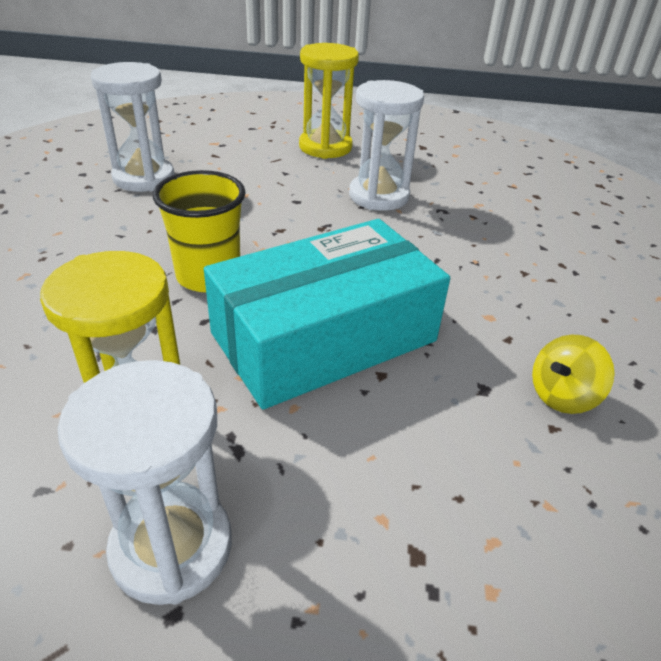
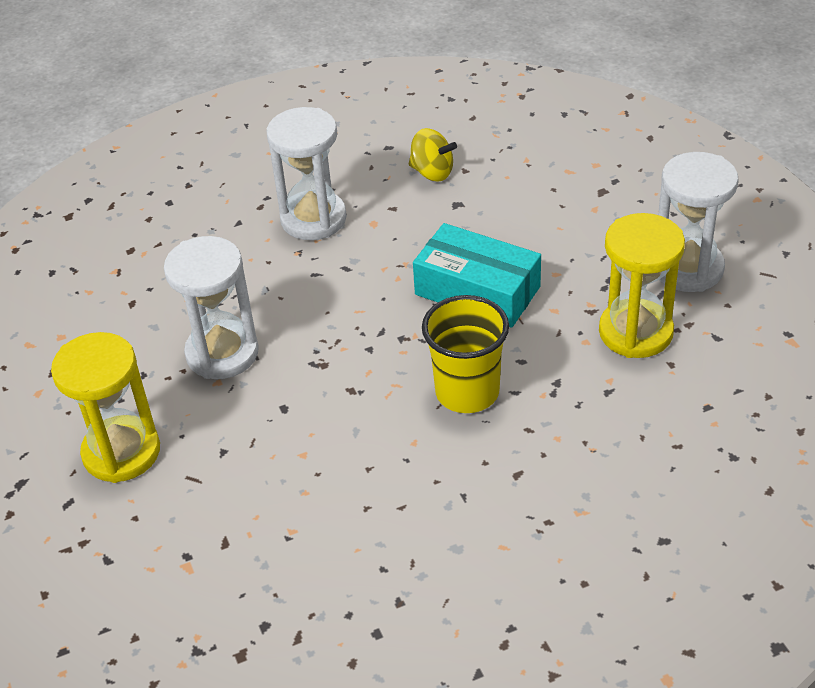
camera: 115 degrees left, 5 degrees up
white hourglass [91,62,174,192] -> white hourglass moved to [267,107,347,240]
turquoise box [204,219,450,410] -> turquoise box [413,223,541,328], size x0.66

